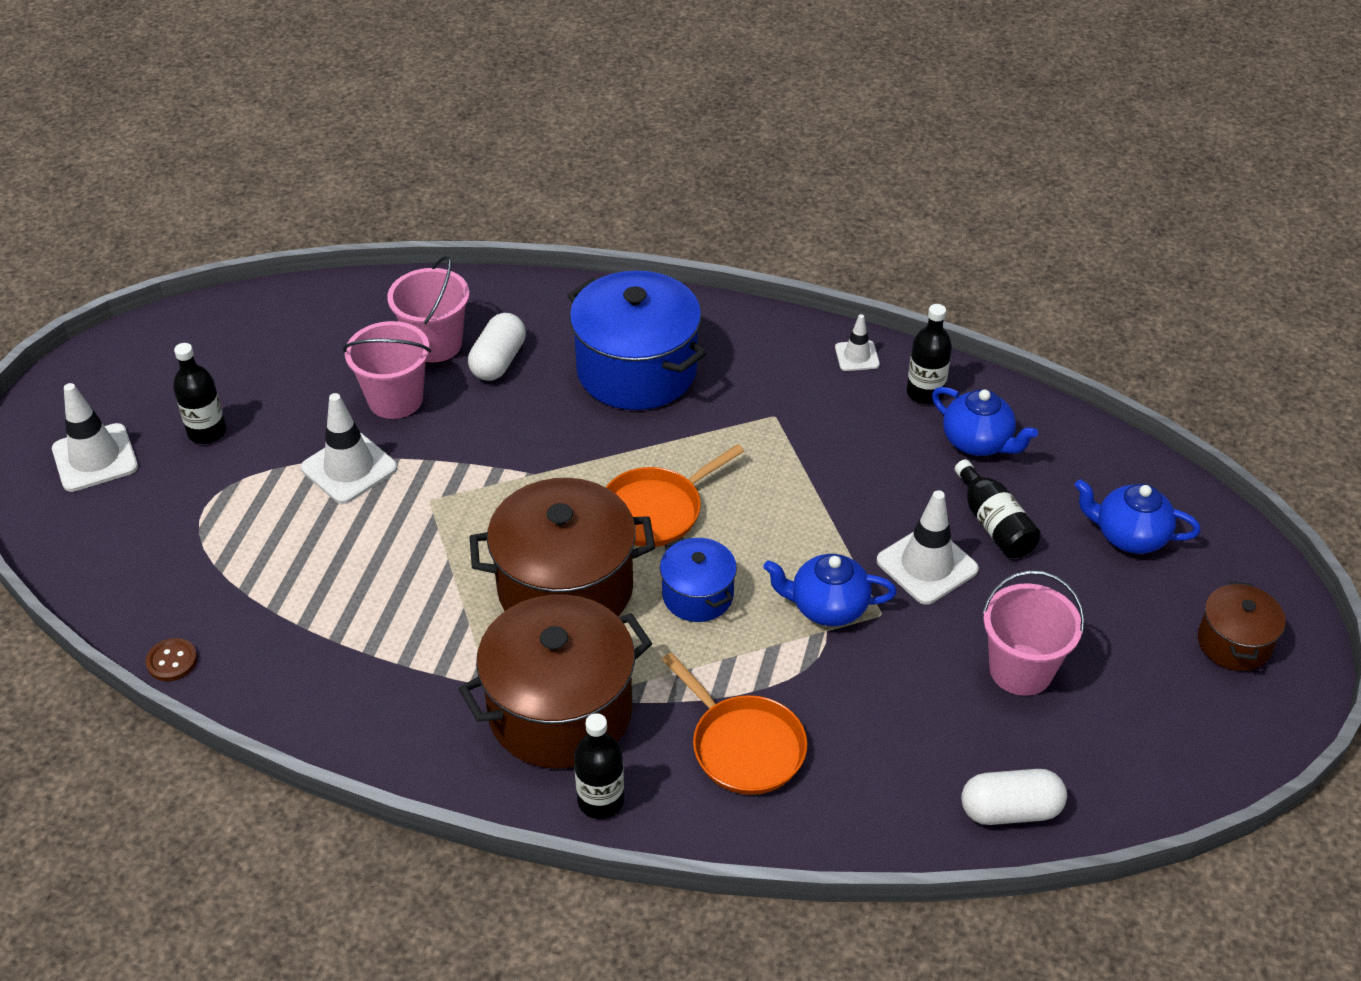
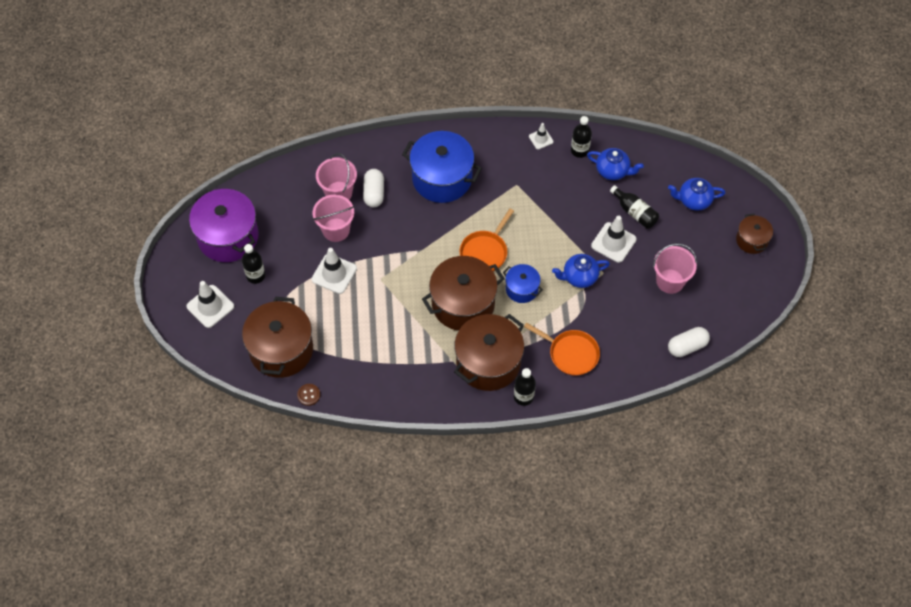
camera: 20 degrees left, 15 degrees up
none -> purple pot [189,189,259,262]
none -> brown pot [242,297,313,378]

